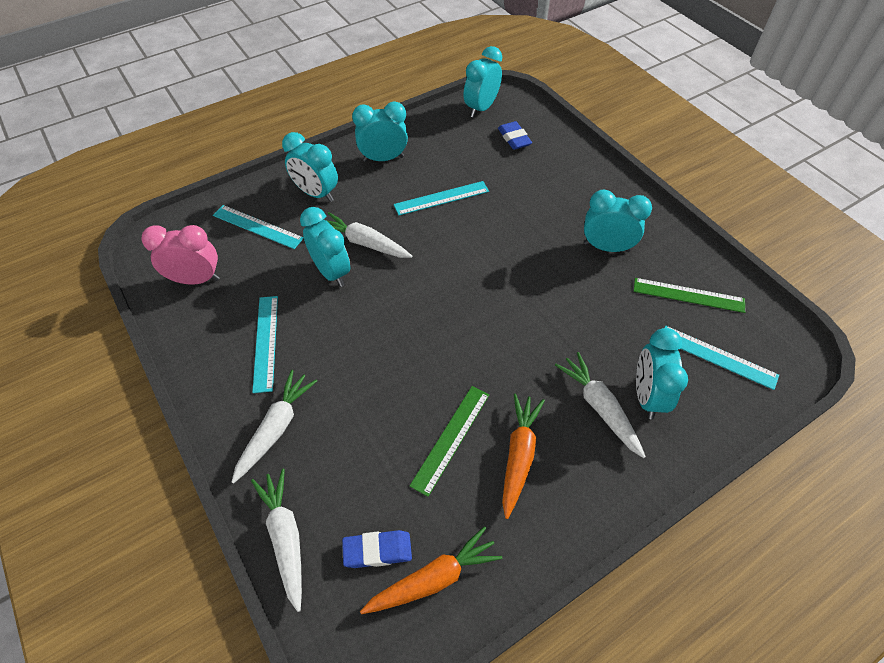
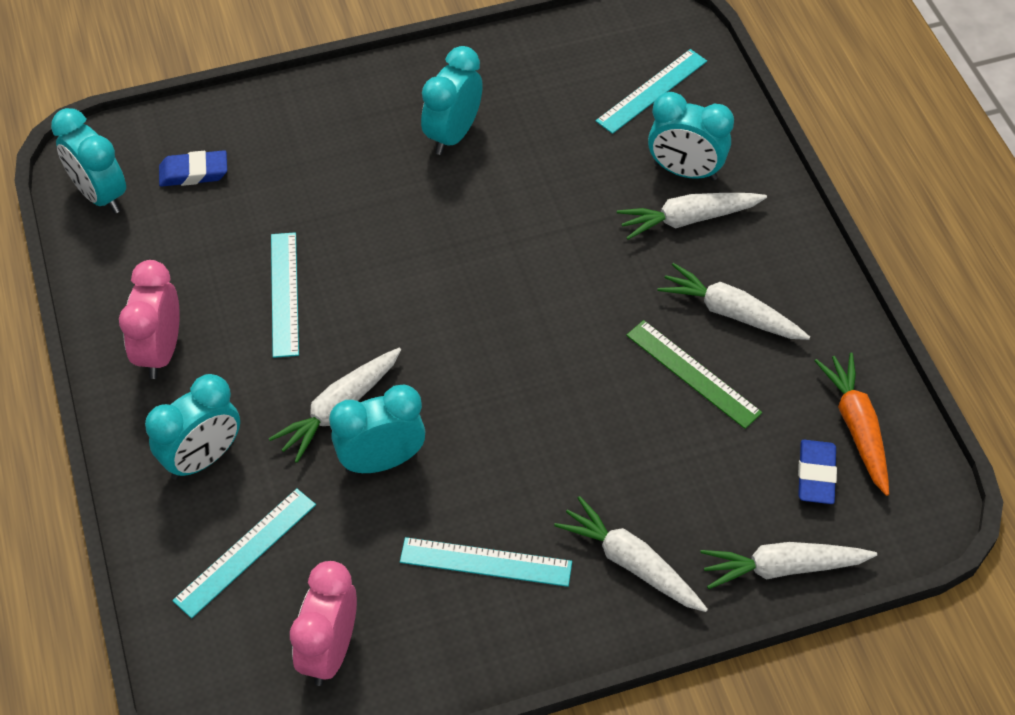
camera: 75 degrees left, 0 degrees up
turquoise clock [352,102,408,162] -> pink clock [119,260,180,379]
orange carrot [502,394,545,519] -> white carrot [657,263,810,340]
green ruler [634,278,745,313] -> none

